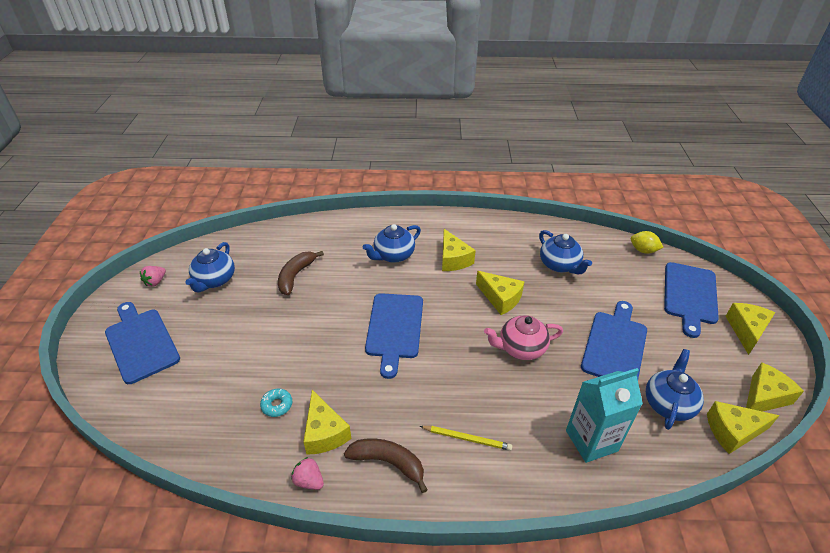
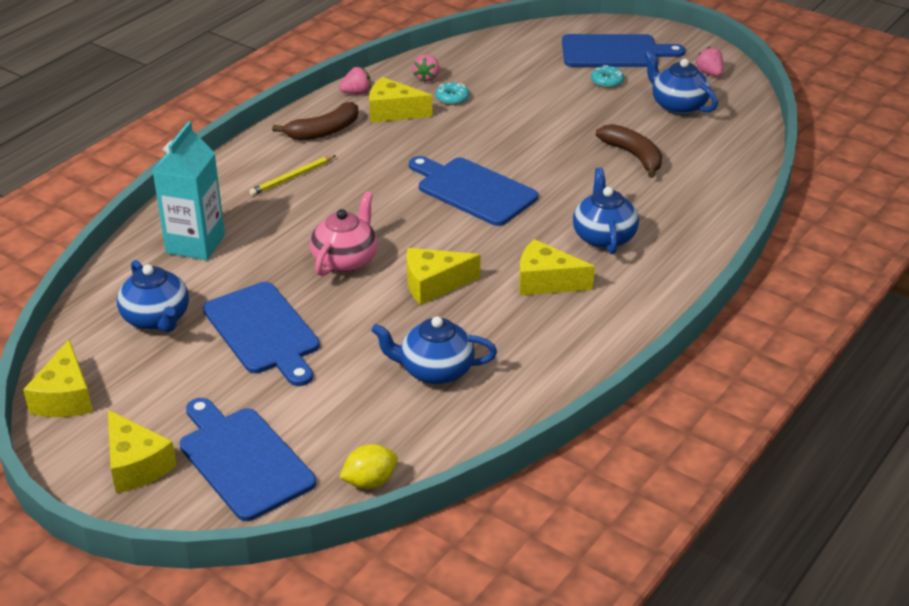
camera: 125 degrees right, 5 degrees down
yellow cheese [707,401,779,454] -> none
none -> pink strawberry [412,54,439,82]
none -> turquoise donut [591,65,624,88]

